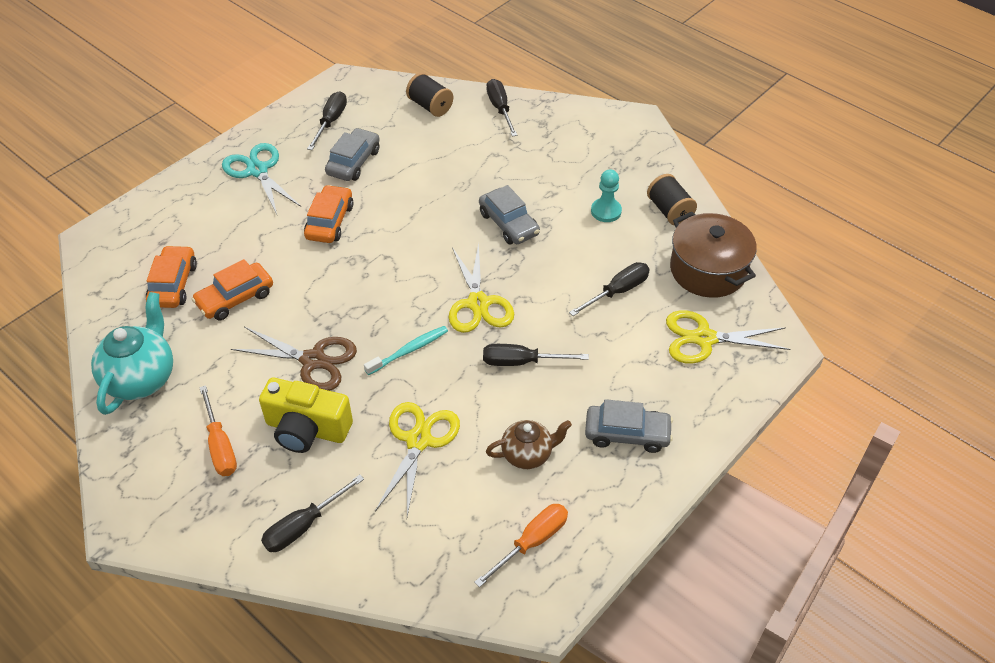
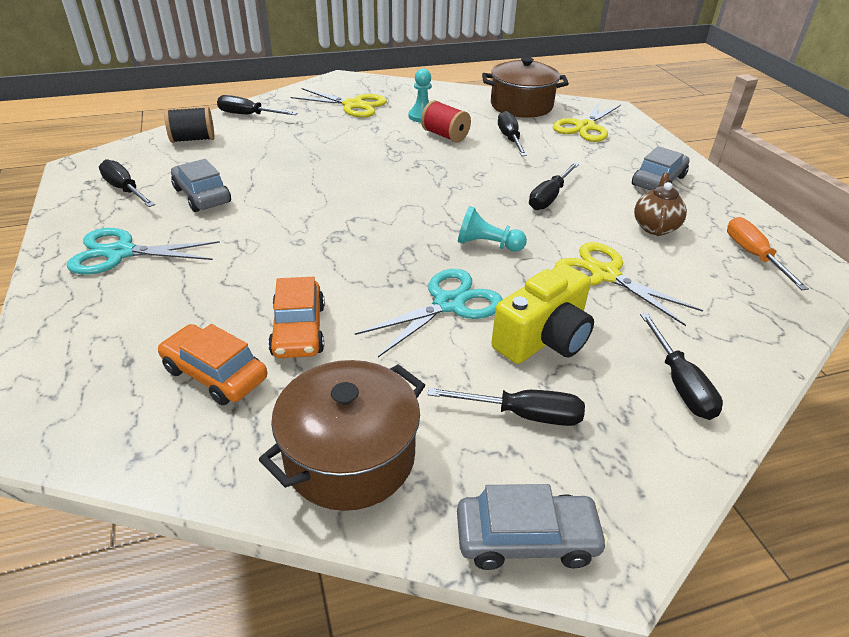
camera: 60 degrees left, 10 degrees down
turquoise teapot [91,292,173,415] -> brown pot [259,360,425,511]
orange screwdriver [199,385,237,476] -> black screwdriver [427,387,585,426]
brown scissors [231,327,357,391] -> turquoise scissors [355,269,503,357]
orange car [304,185,353,243] -> none
turquoise toothbrush [364,326,448,375] -> turquoise pawn [458,206,527,252]
yellow scissors [449,243,514,333] -> yellow scissors moved to [291,88,387,118]
grey car [479,185,540,244] -> grey car moved to [457,484,608,570]
black spool [647,174,697,225] -> none
none -> red spool [421,100,471,143]

